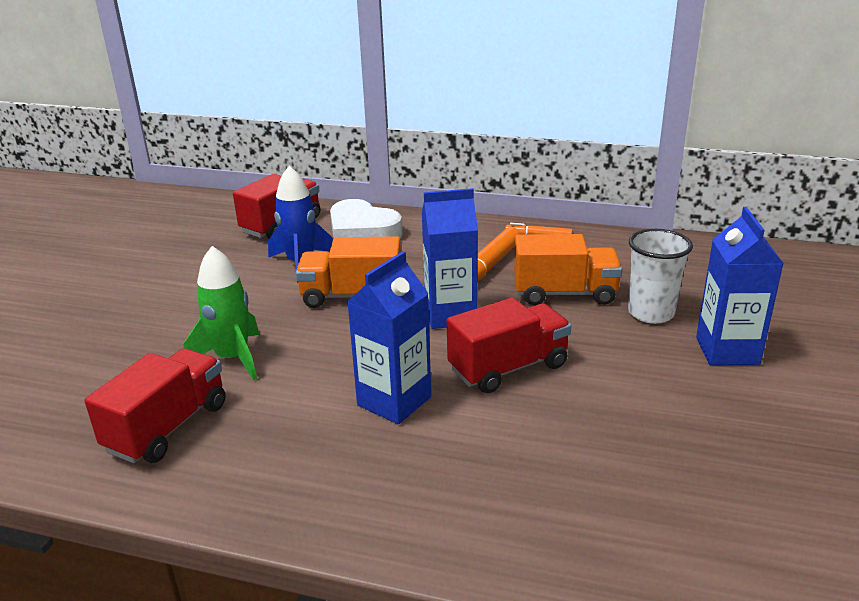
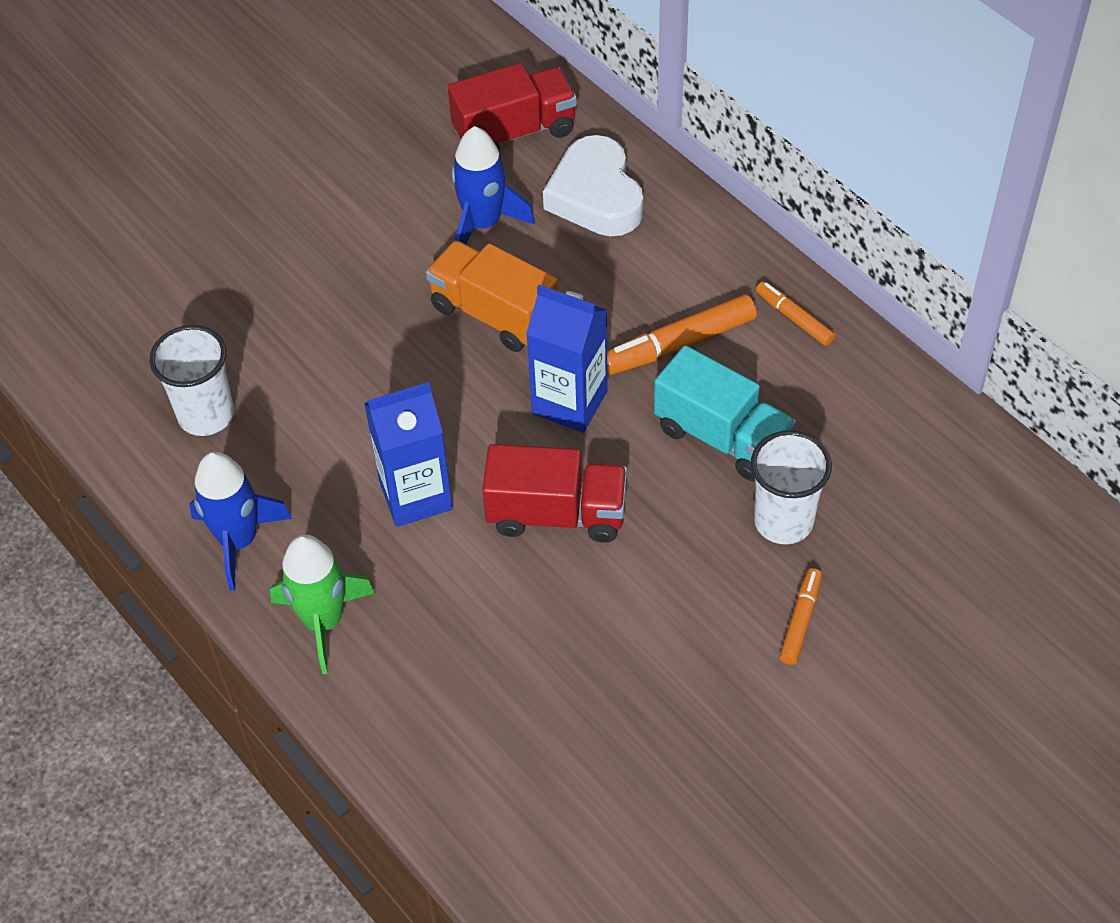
camera: 35 degrees right, 25 degrees up
red truck [84,348,226,463] -> white cup [150,325,234,436]
green rocket [183,246,260,381] -> green rocket moved to [270,535,375,674]
orange truck [514,234,622,305] -> turquoise truck [654,345,796,482]
blue carton [696,207,784,365] -> orange marker [780,568,822,665]
none -> blue rocket [189,452,292,591]

